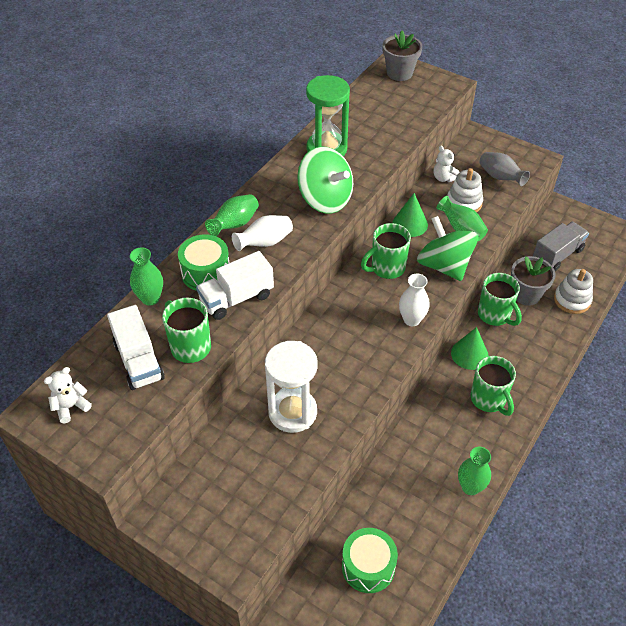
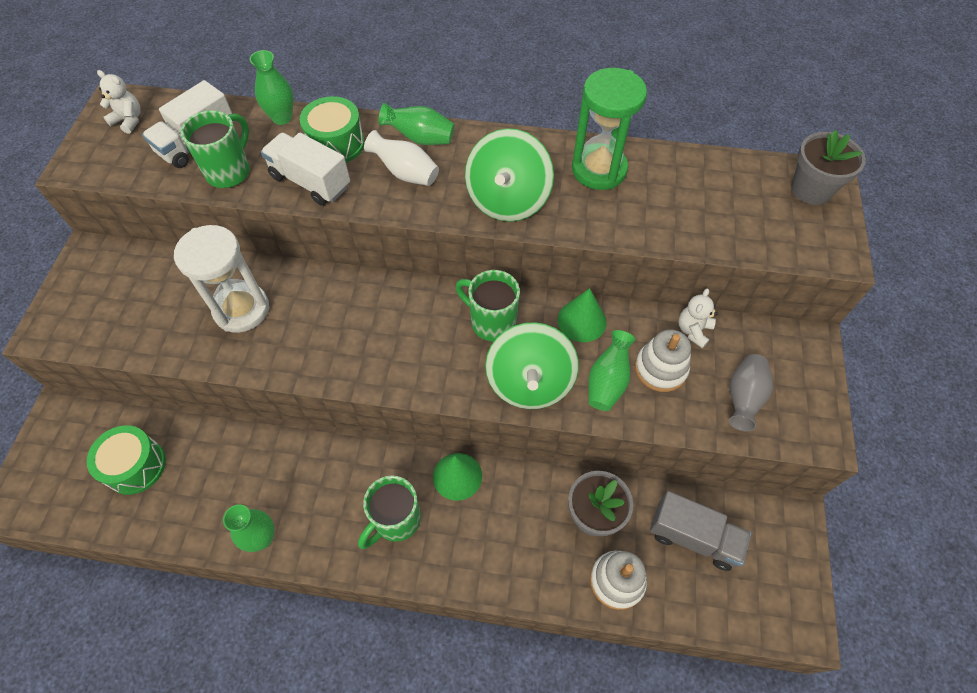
camera: 65 degrees right, 10 degrees up
white vase [399,274,430,326] -> none
green spinning top [417,216,478,281] -> green spinning top turned 150 degrees clockwise [485,322,579,409]
green mug [478,273,522,326] -> none

